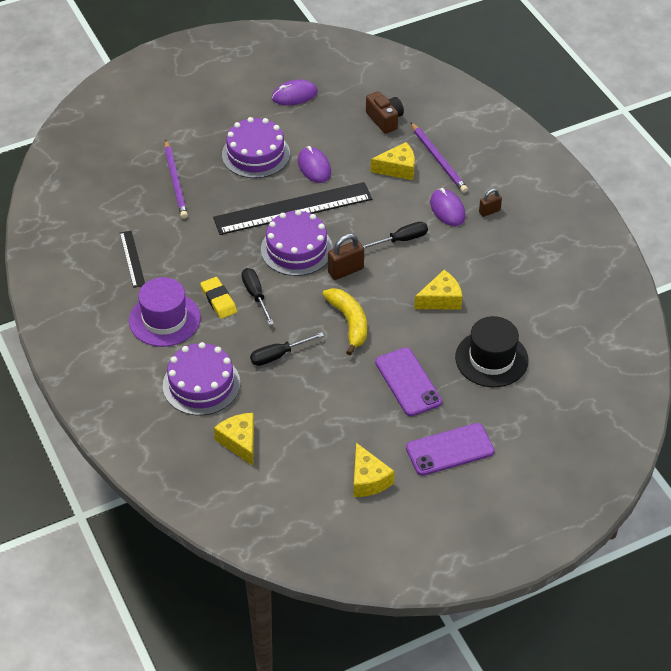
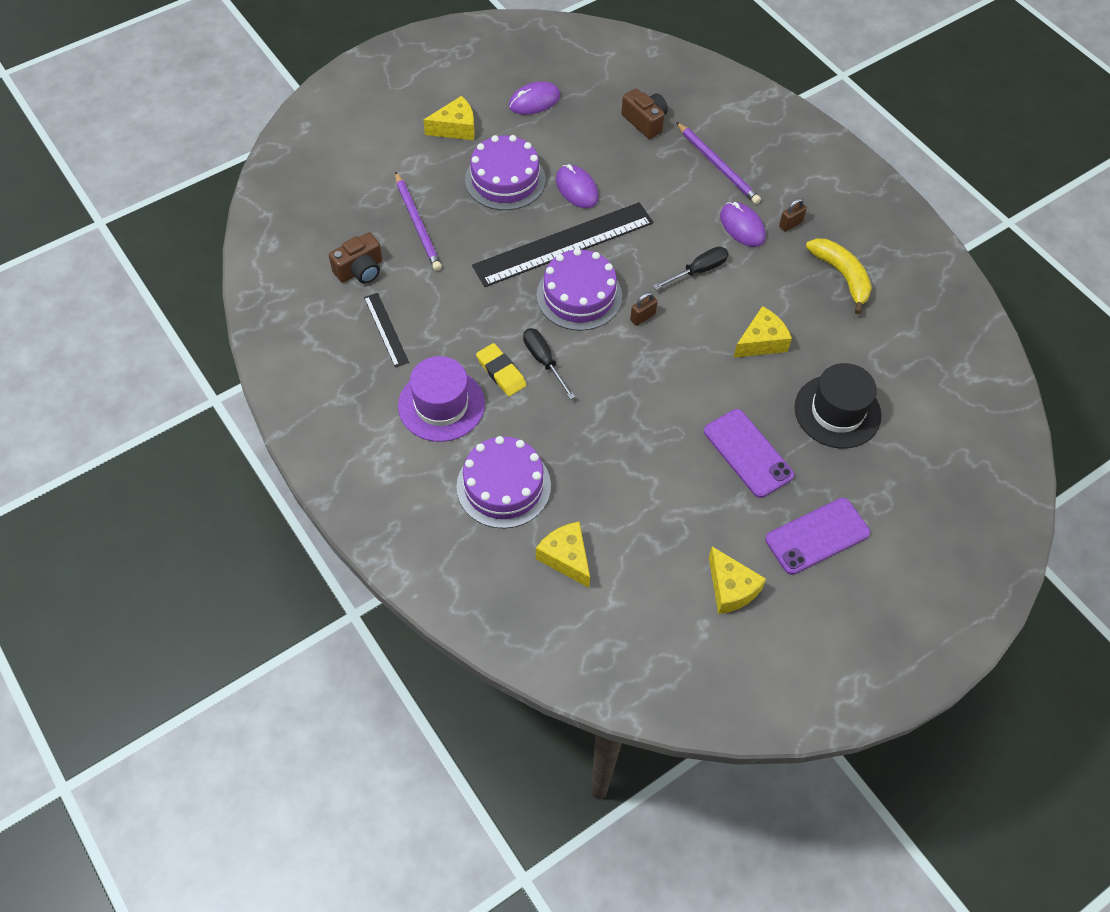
camera: 10 degrees left, 10 degrees up
black screwdriver [250,332,324,366] -> none
yellow banana [323,288,367,355] -> yellow banana moved to [806,238,872,314]
brown padlock [328,234,364,280] -> brown padlock [630,292,658,326], size x0.63
yellow cheese [371,142,415,180] -> yellow cheese moved to [424,96,475,140]
none -> brown camera [329,232,382,284]

